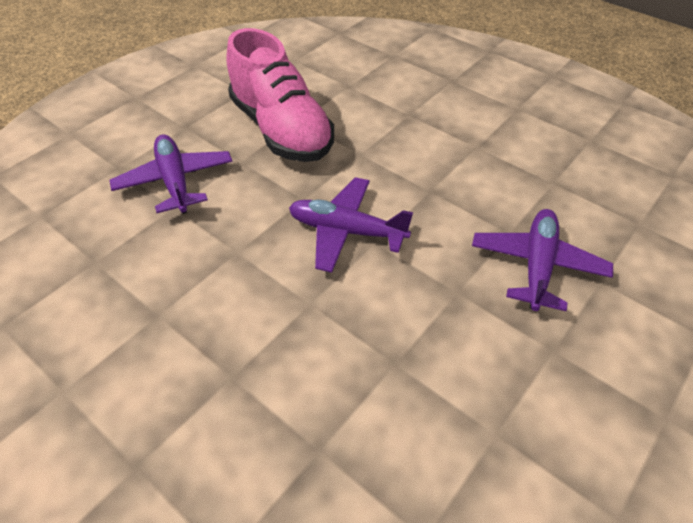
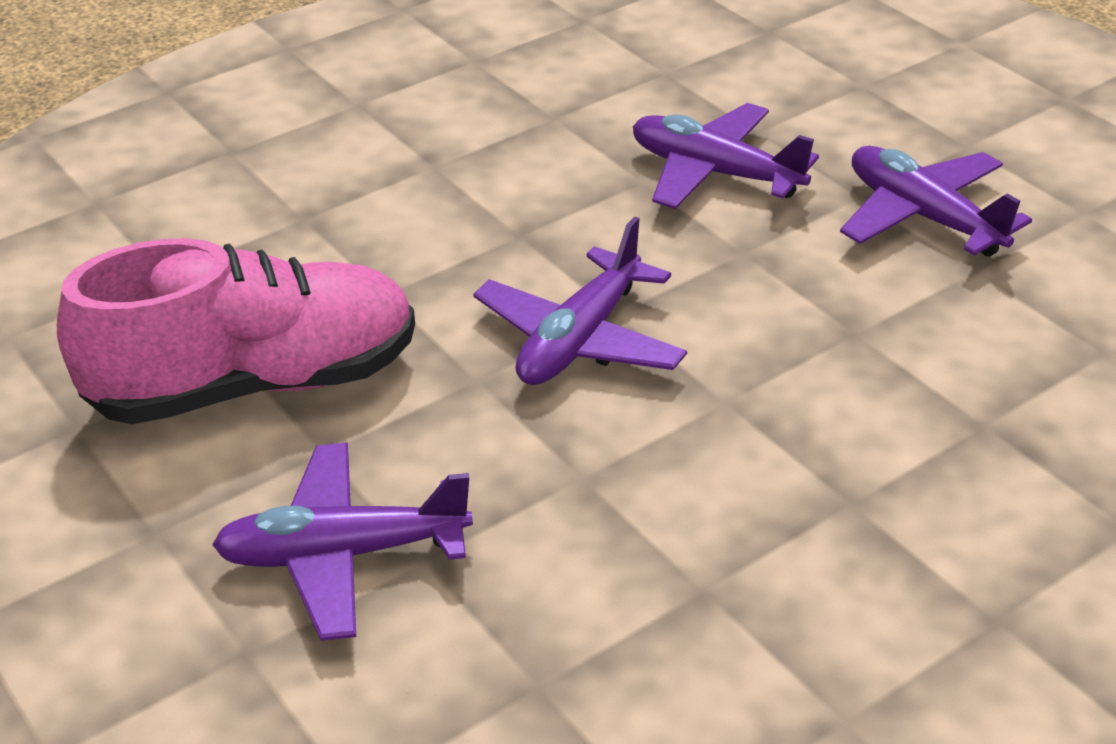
camera: 75 degrees left, 10 degrees down
none -> purple plane [840,146,1032,257]

